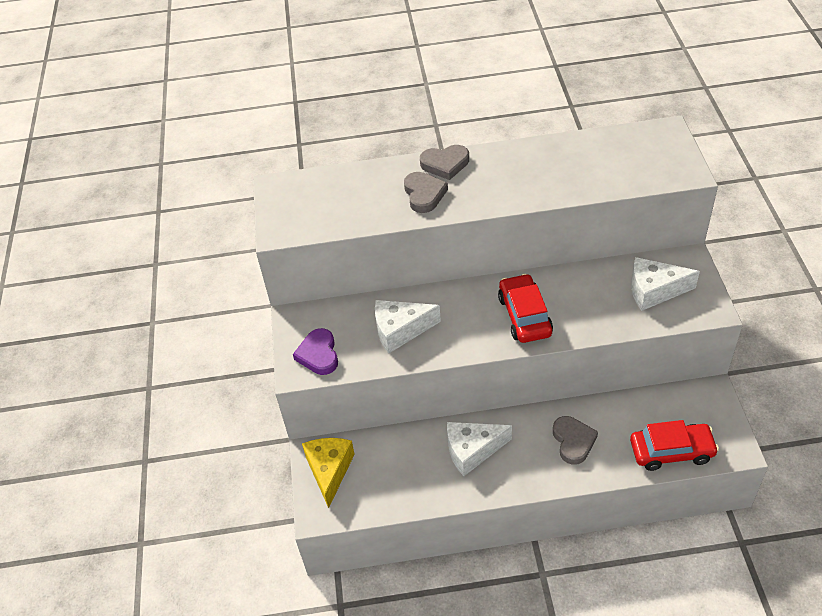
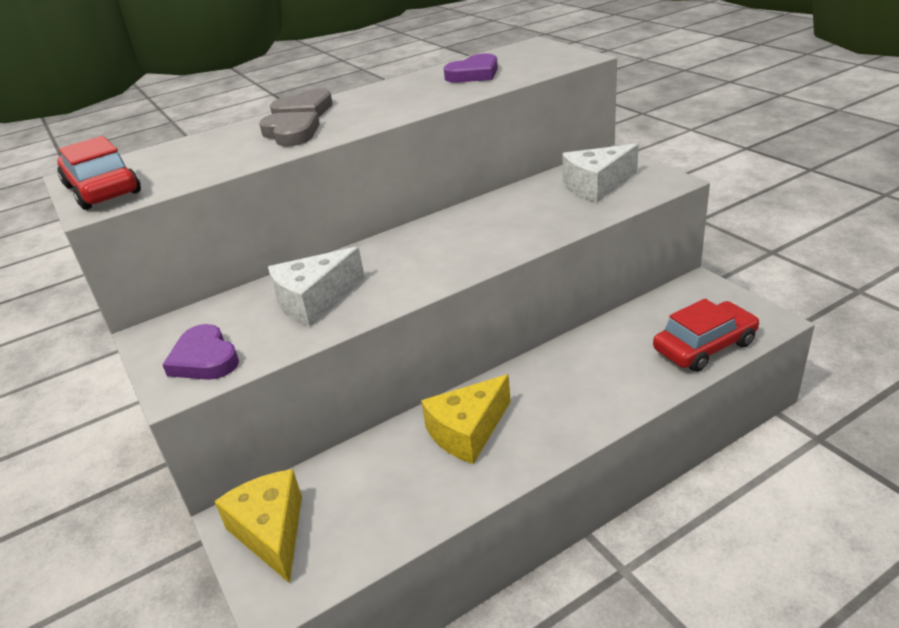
camera: 25 degrees left, 15 degrees down
white cheese [447,422,512,476] -> yellow cheese [421,374,511,464]
red car [498,274,553,343] -> red car moved to [57,136,141,210]
grey heart [553,416,598,465] -> none
none -> purple heart [444,53,498,83]

